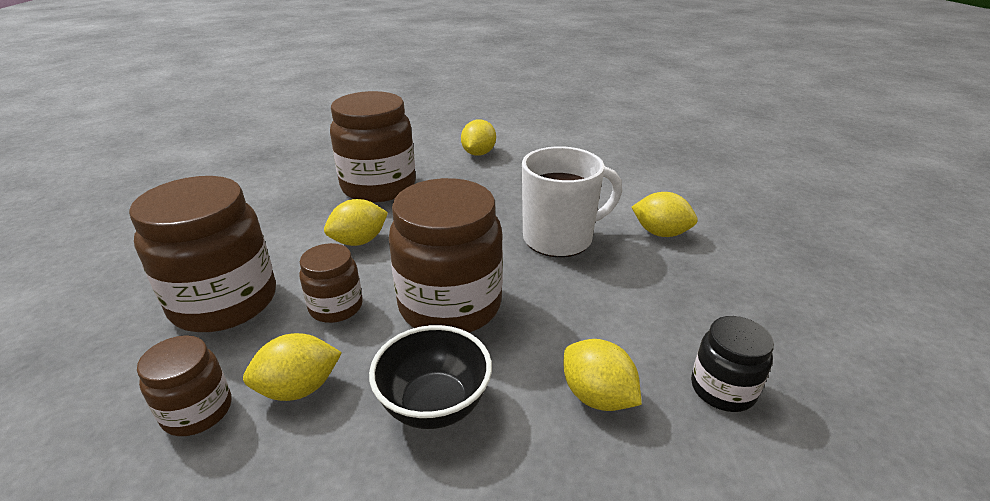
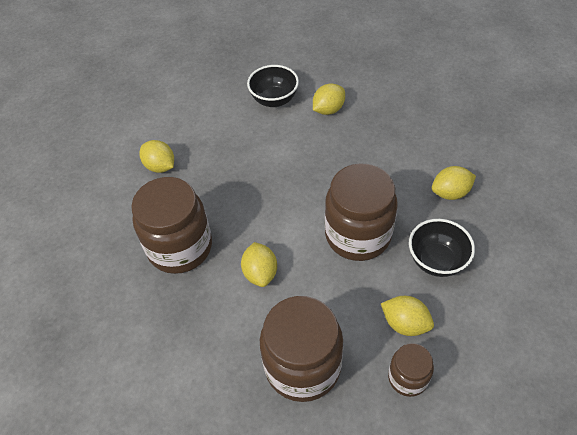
camera: 65 degrees left, 20 degrees up
yellow lemon [243,333,342,401] -> yellow lemon turned 60 degrees counterclockwise [381,296,434,336]
brown jar [299,243,363,323] -> none
white mug [522,146,622,257] -> none
black jar [691,316,774,412] -> none
none -> black bowl [247,65,299,107]

